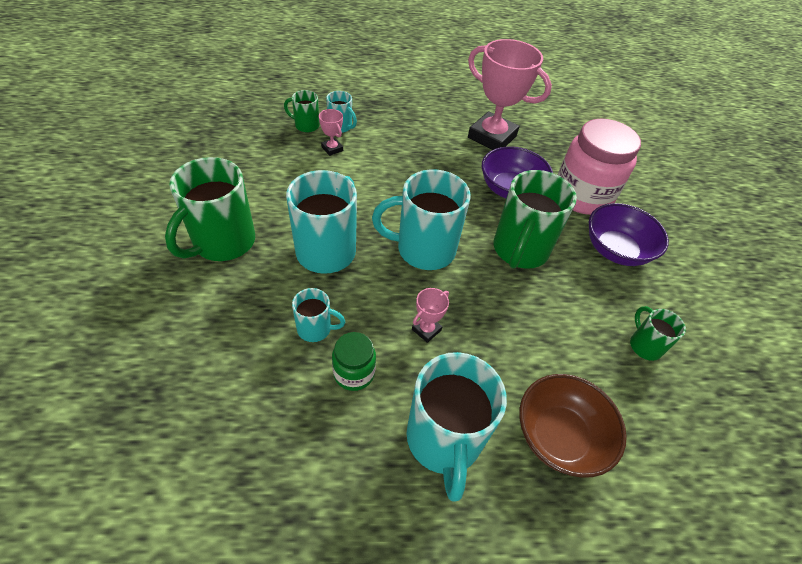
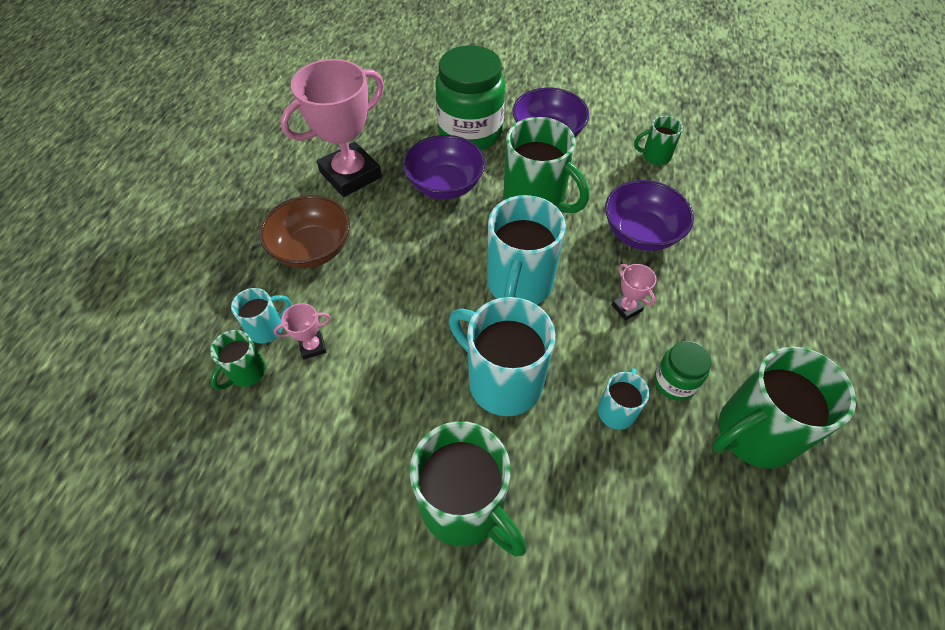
camera: 70 degrees left, 5 degrees up
turquoise mug [406,352,507,501] -> none
brown bowl [519,374,627,478] -> brown bowl moved to [259,195,350,268]
pink jar [558,119,641,215] -> green jar [435,45,505,150]
none -> purple bowl [605,180,694,251]
none -> green mug [712,347,856,469]

